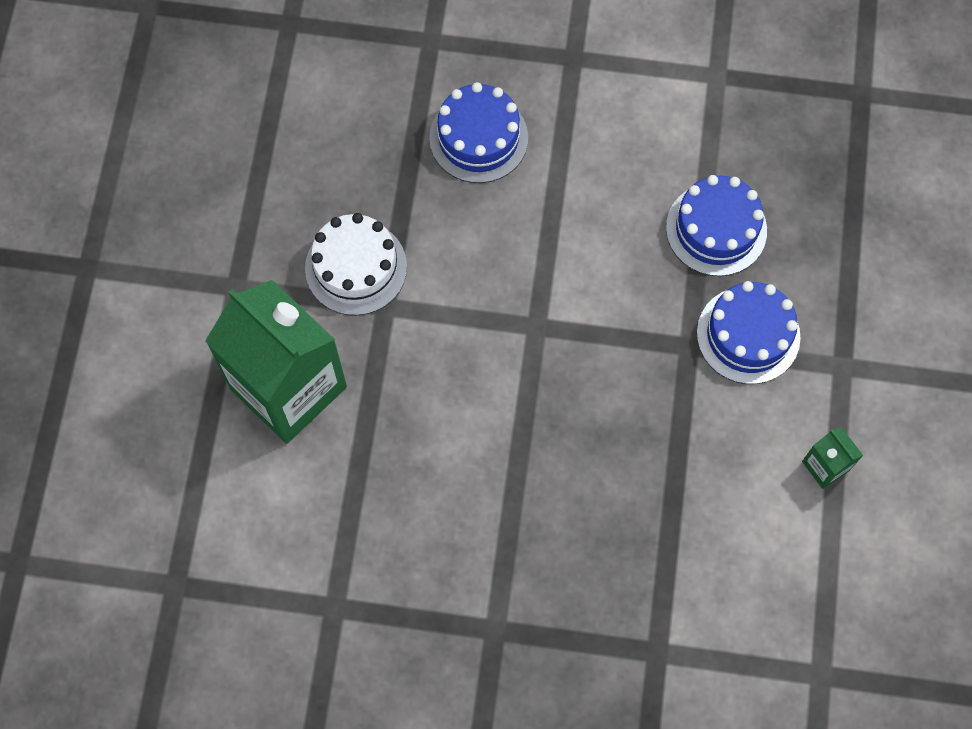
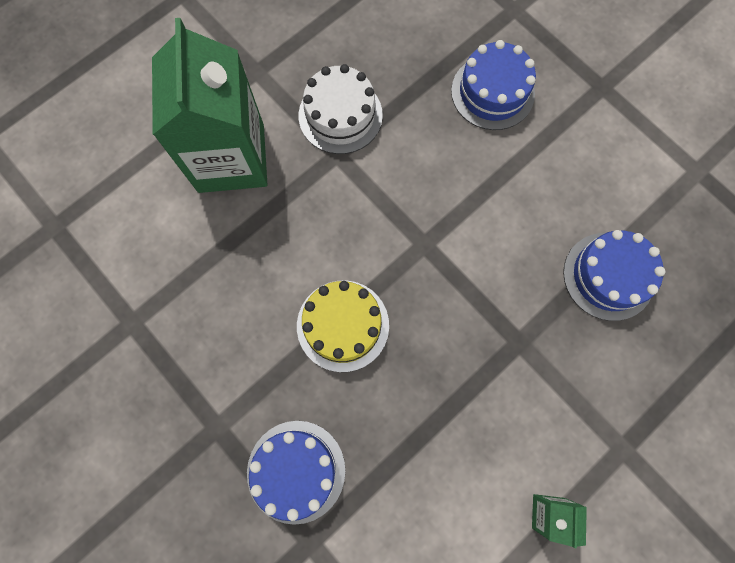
camera: 40 degrees right, 5 degrees up
blue cake [697,281,801,384] -> blue cake moved to [247,421,345,525]
none -> yellow cake [297,281,389,372]

